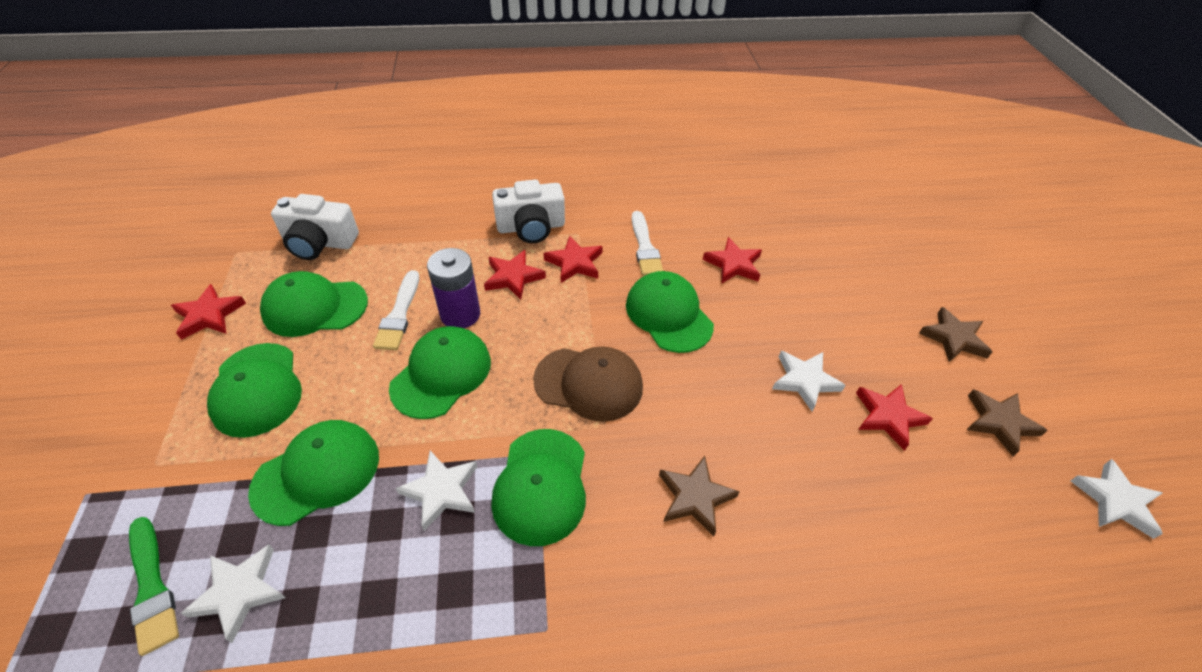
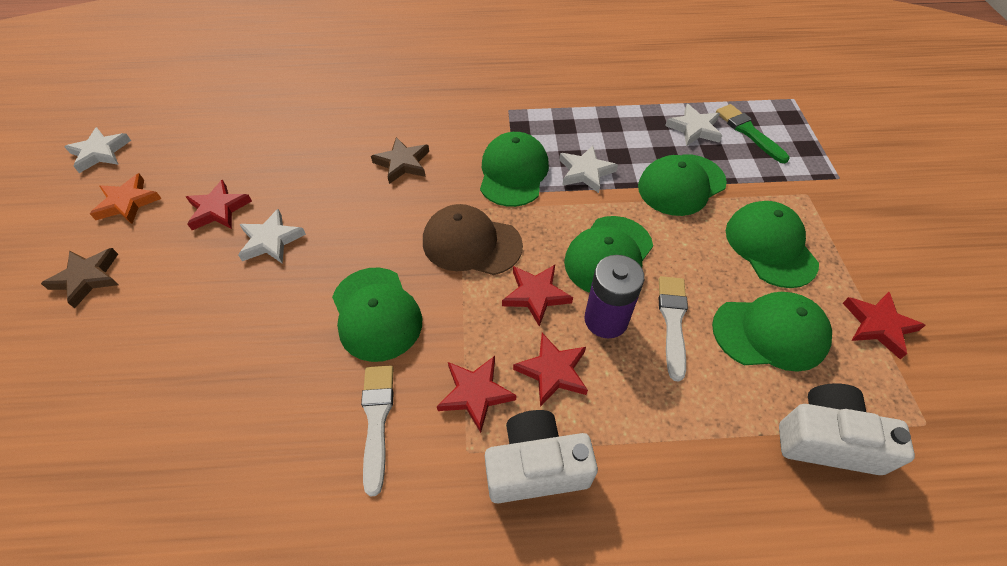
camera: 175 degrees left, 5 degrees up
red star [703,237,762,283] -> red star moved to [502,265,573,327]
brown star [967,389,1048,456] -> orange star [90,173,162,224]

